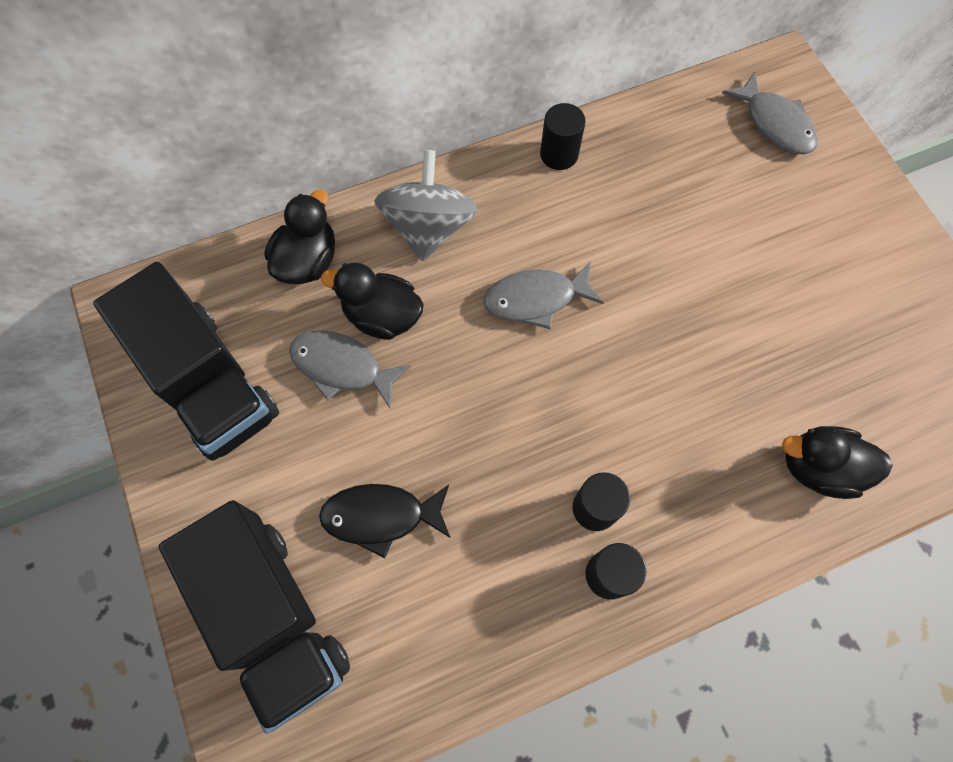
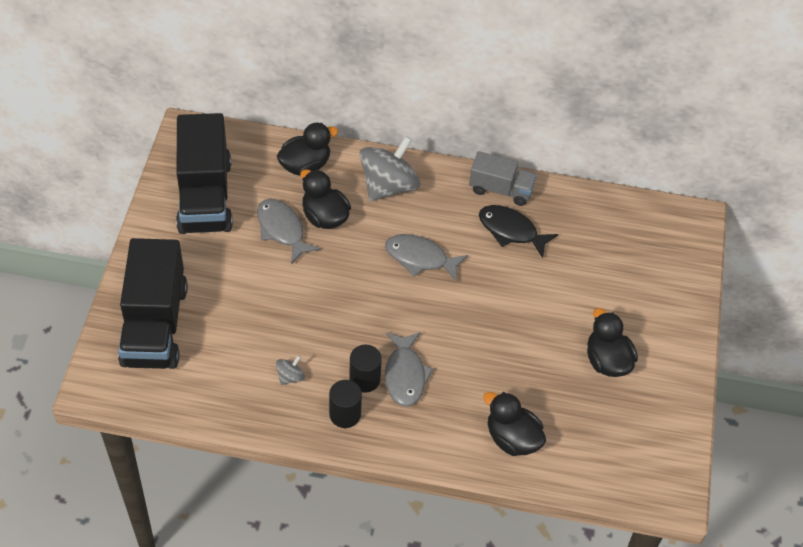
camera: 30 degrees right, 15 degrees down
black fish [319,484,450,558] -> black fish moved to [479,205,558,258]
black cylinder [540,103,586,170] -> grey truck [469,151,537,206]
grey fish [722,71,818,154] -> grey fish moved to [385,332,434,407]
none -> grey spinning top [276,355,305,385]
none -> black duck [587,308,638,377]

